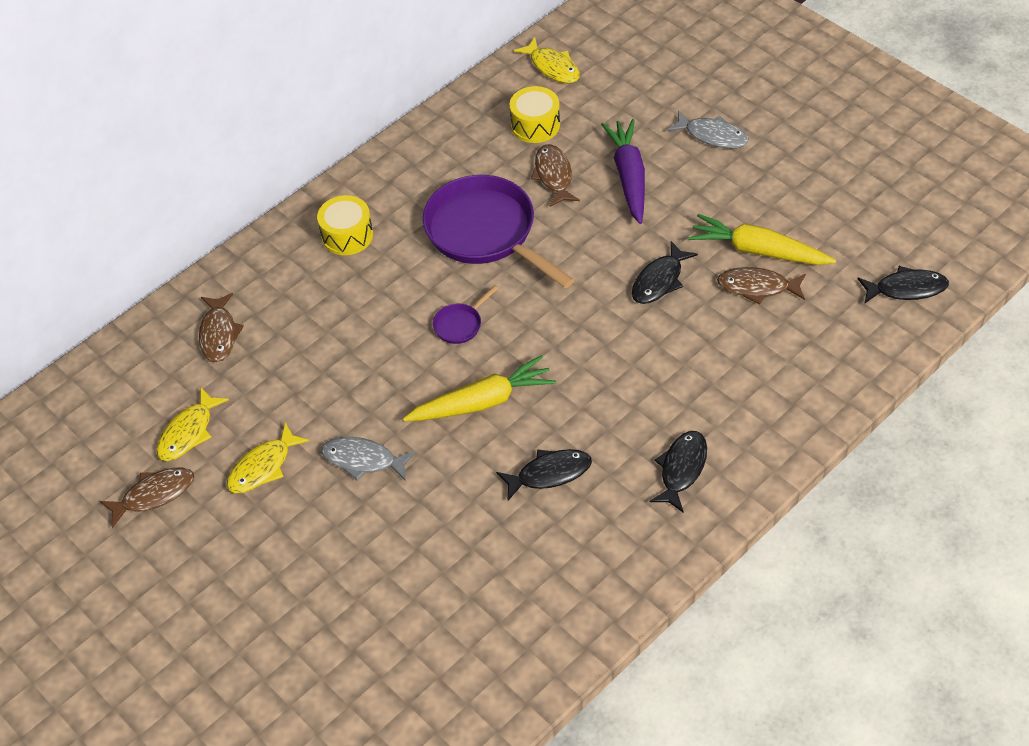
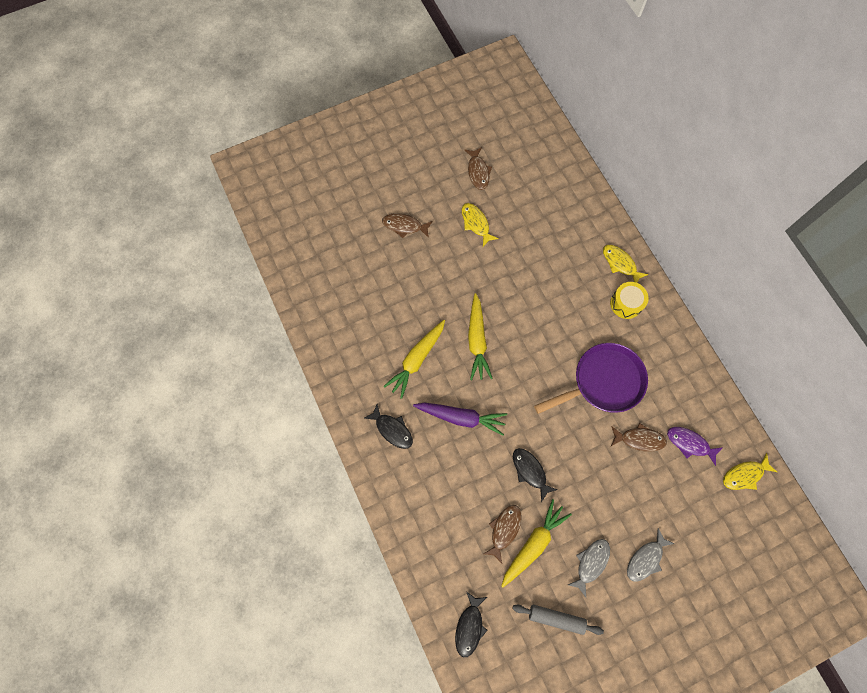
camera: 105 degrees right, 20 degrees up
yellow fish [157,388,229,461] -> yellow fish moved to [603,245,649,283]
brown fish [199,293,244,363] -> brown fish moved to [382,213,433,238]
grey fish [321,437,416,480] -> grey fish moved to [568,539,610,597]
purple pan [433,285,498,344] -> none
black fish [496,449,592,500] -> yellow carrot [384,320,445,399]
yellow drum [509,86,560,143] -> purple fish [667,427,723,466]
purple carrot [601,119,645,224] -> purple carrot moved to [413,403,507,436]
none -> grey rolling pin [513,604,604,635]

